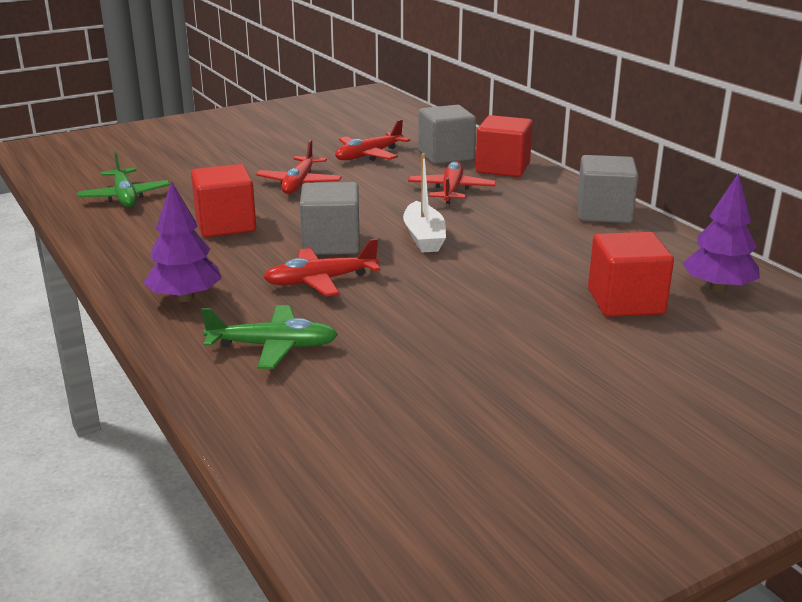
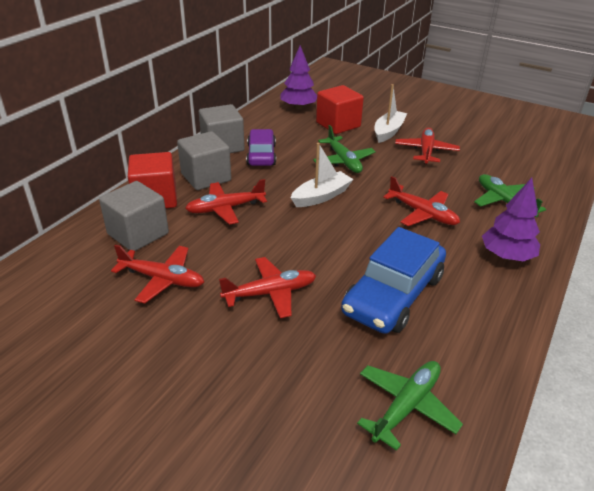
camera: 120 degrees left, 10 degrees up
red cube [191,164,256,237] -> blue car [341,227,446,334]
grey cube [300,182,360,255] -> grey cube moved to [177,131,231,190]
none -> purple car [246,129,276,166]
none -> green plane [313,125,376,173]
none -> white boat [374,84,407,143]
none -> red plane [395,128,460,164]

